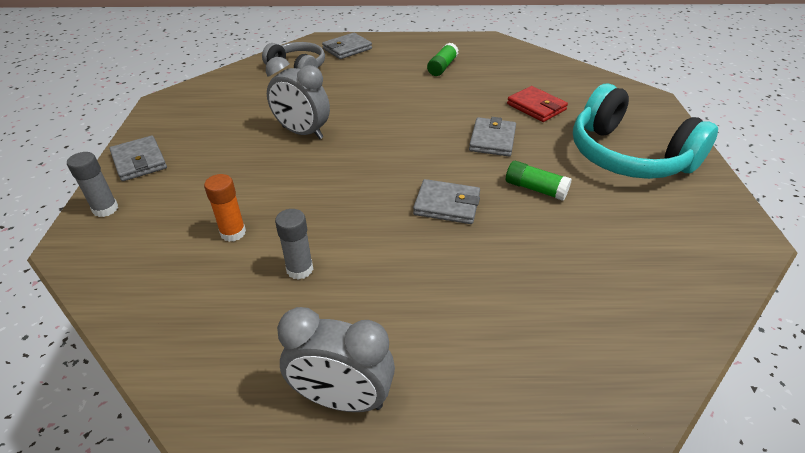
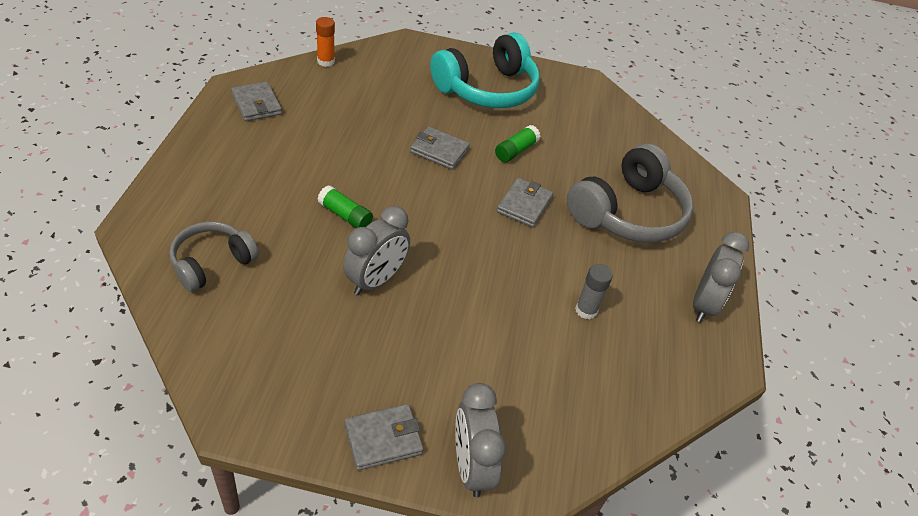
camera: 85 degrees left, 5 degrees up
grey glue stick [67,152,118,217] -> grey clock [455,383,506,498]
orange glue stick [204,174,246,242] -> orange glue stick moved to [316,17,335,67]
grey wallet [322,33,372,59] -> grey wallet moved to [231,82,282,121]
green glue stick [427,43,458,76] -> green glue stick moved to [317,185,373,228]
red wallet [507,86,568,122] -> none
none -> grey headphones [567,143,694,243]

